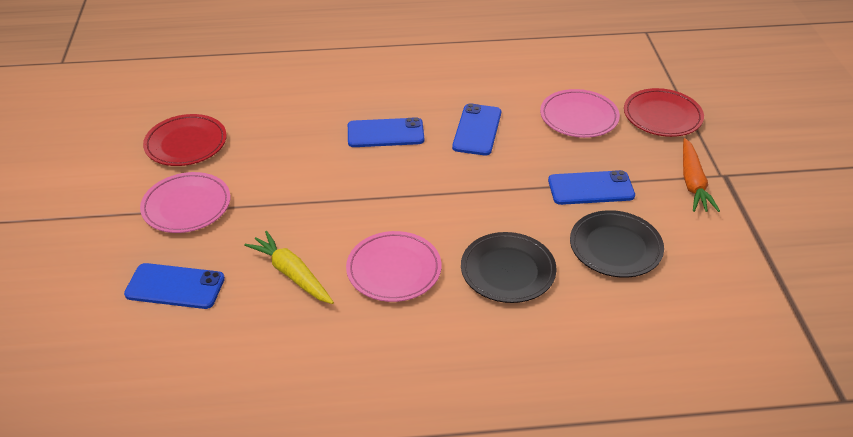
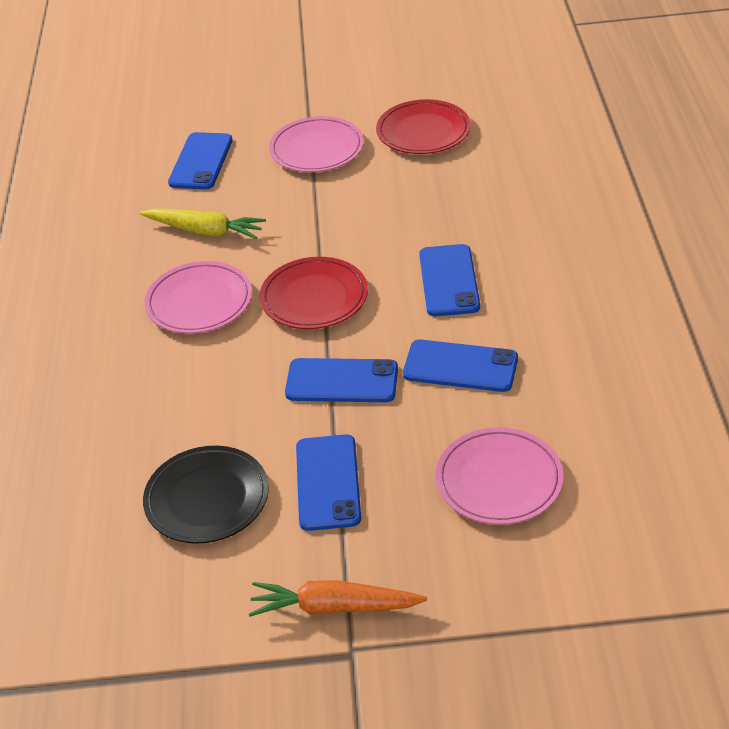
camera: 95 degrees right, 0 degrees up
yellow carrot [244,231,334,304] -> yellow carrot turned 60 degrees clockwise [140,209,266,239]
black plate [461,232,557,303] -> none
red plate [624,88,704,137] -> red plate moved to [260,257,368,329]
none -> blue phone [285,358,398,402]

